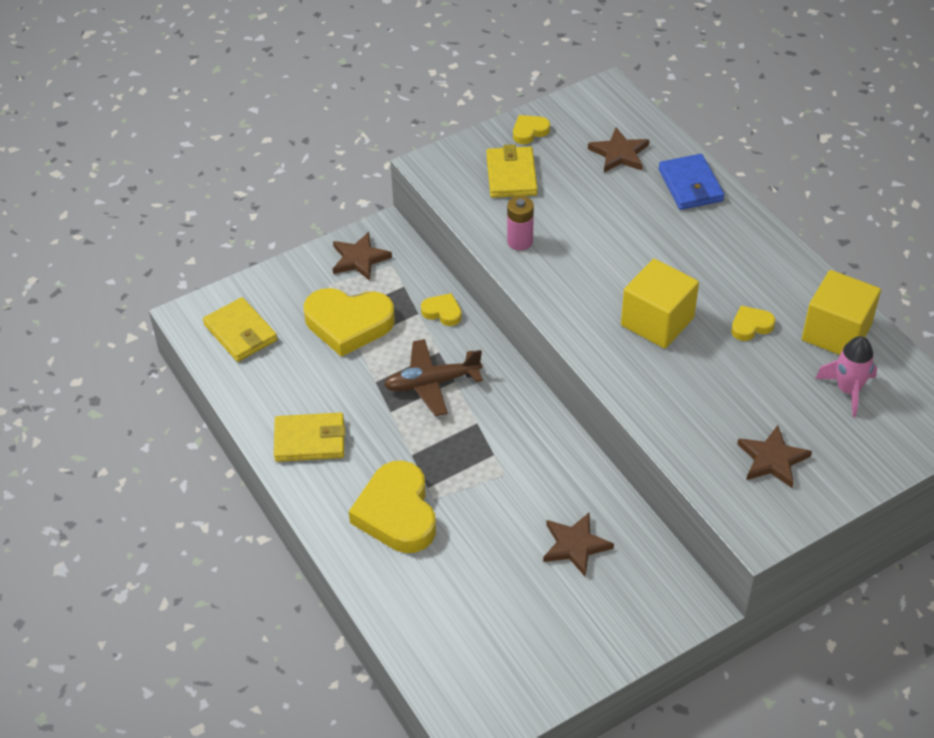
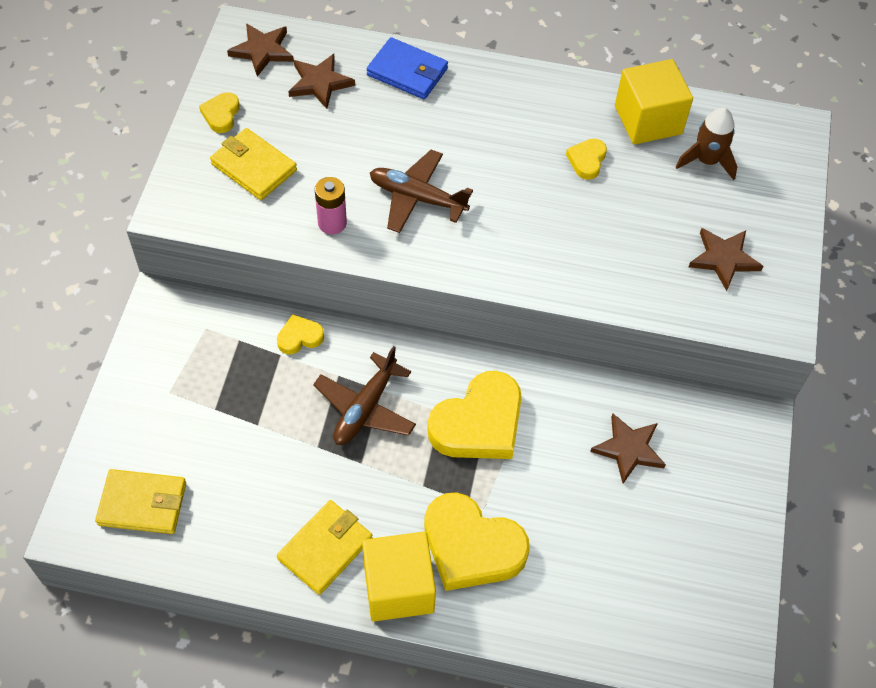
camera: 50 degrees left, 10 degrees up
yellow heart [304,288,395,357] -> yellow heart moved to [427,371,522,459]
brown star [333,232,392,281] -> brown star moved to [227,23,294,77]
yellow cube [621,259,699,349] -> yellow cube moved to [362,532,436,621]
pink rocket [815,336,877,417] -> brown rocket [676,107,737,180]
none -> brown plane [370,150,473,233]

